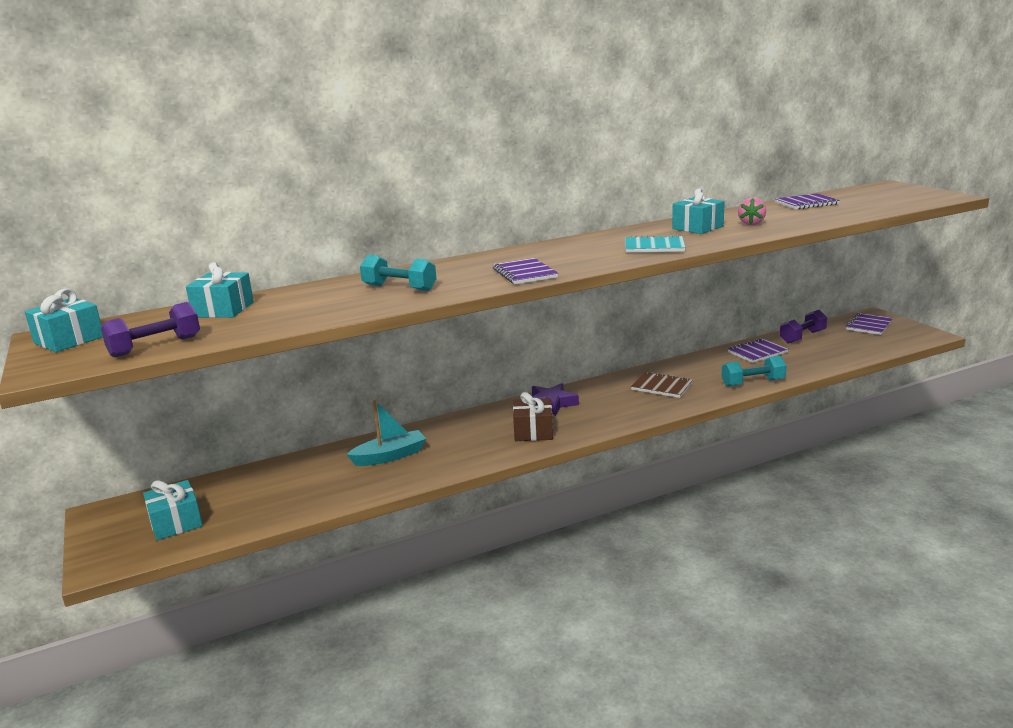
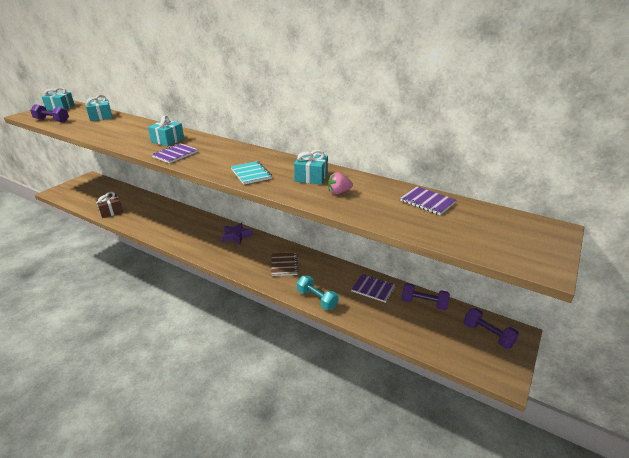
camera: 55 degrees right, 10 degrees up
turquoise gift [143,480,203,540] -> turquoise gift moved to [148,116,184,146]
turquoise boat [346,400,426,466] -> none
turquoise dumbbell [360,255,436,291] -> none
brown gift [513,392,553,441] -> brown gift moved to [95,191,123,218]
purple notebook [846,313,893,335] -> purple dumbbell [464,308,519,349]

